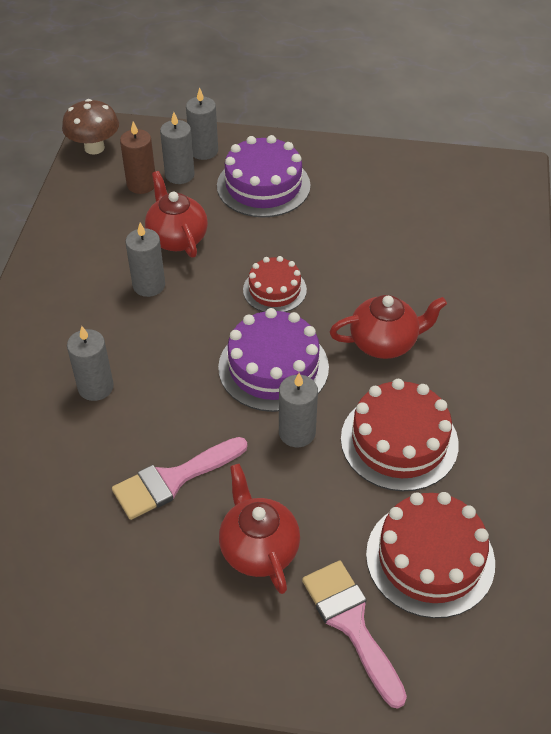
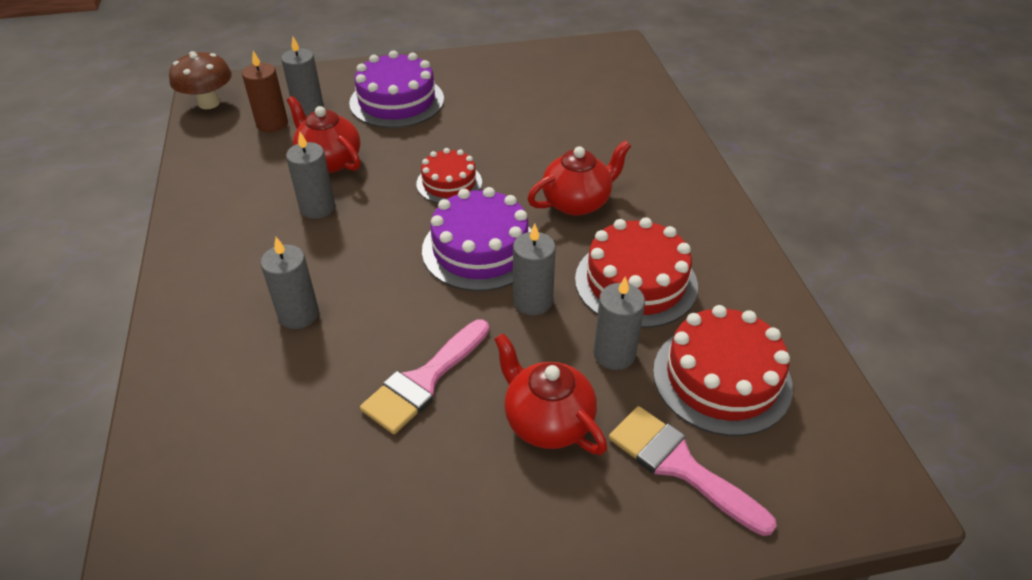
camera: 20 degrees left, 5 degrees down
grey candle [186,87,218,160] -> grey candle moved to [593,276,645,370]

